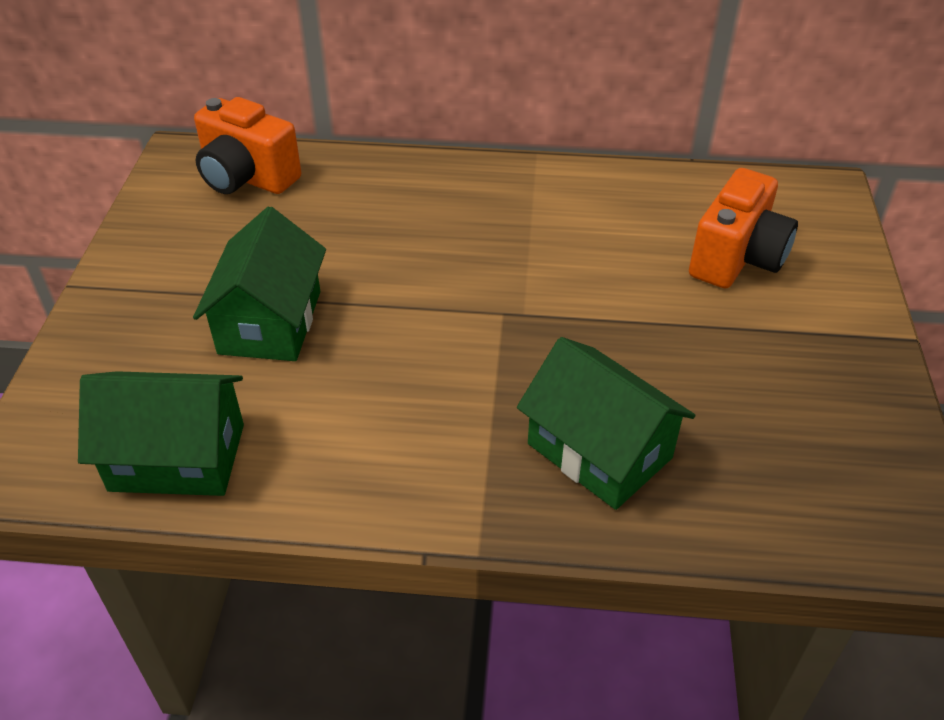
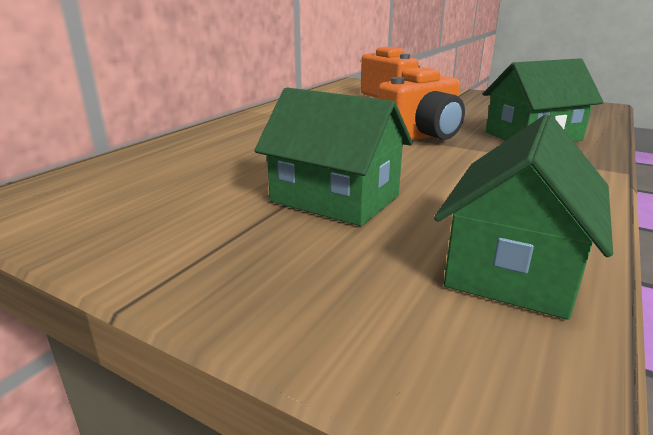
camera: 65 degrees left, 20 degrees down
orange camera [194,97,301,194] -> orange camera moved to [378,67,465,141]

